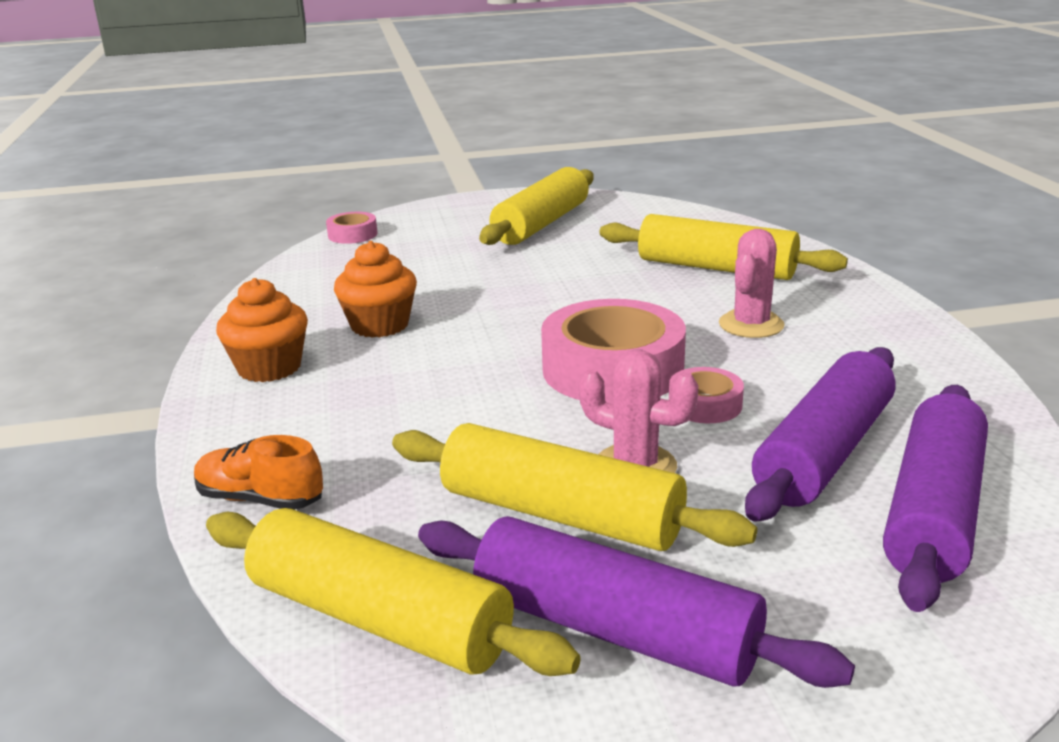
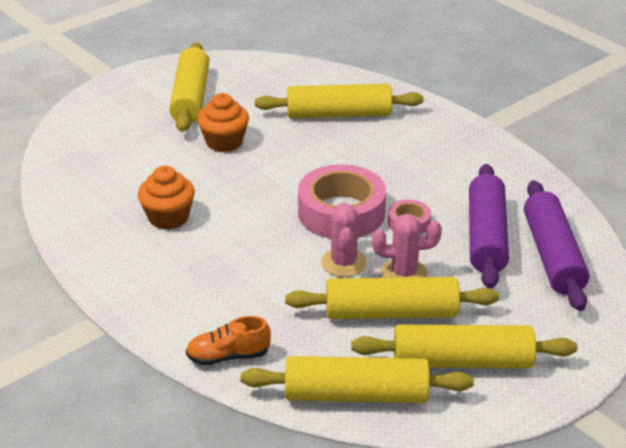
camera: 30 degrees left, 10 degrees up
orange cupcake [216,278,308,382] -> orange cupcake moved to [197,93,249,152]
pink tape [326,212,378,244] -> none
purple rolling pin [418,516,855,688] -> yellow rolling pin [351,325,577,368]
pink cactus [719,229,785,338] -> pink cactus moved to [321,203,367,277]

